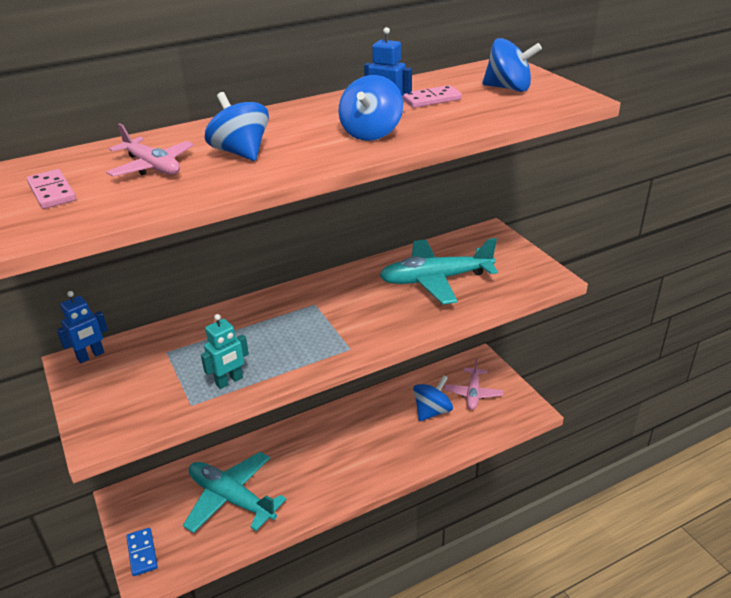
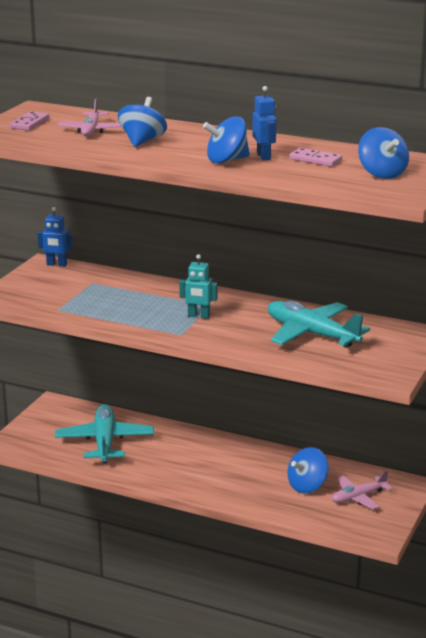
camera: 50 degrees right, 10 degrees down
blue domino [126,528,158,576] -> none
turquoise robot [201,314,249,389] -> turquoise robot moved to [179,254,217,319]
blue spinning top [413,375,453,421] -> blue spinning top turned 135 degrees clockwise [287,447,328,493]

